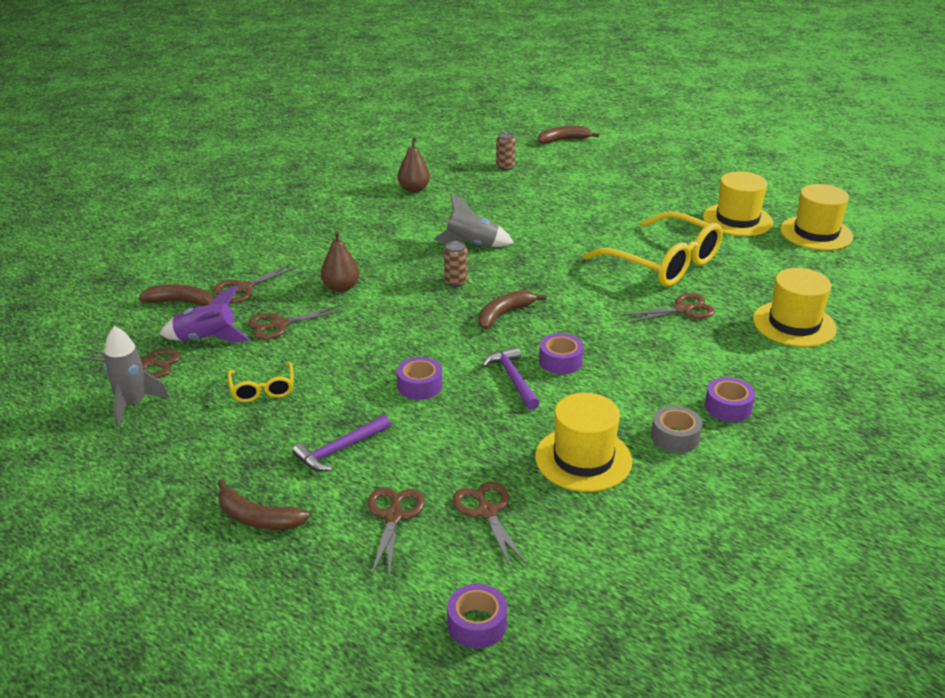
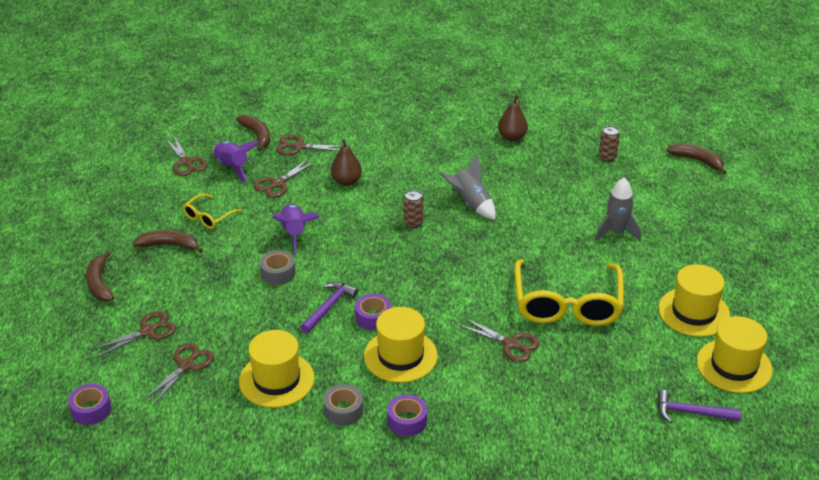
camera: 50 degrees right, 5 degrees up
grey rocket [104,326,169,427] -> grey rocket moved to [595,177,641,241]
brown scissors [248,306,344,340] -> brown scissors turned 75 degrees counterclockwise [254,158,316,198]
purple hammer [292,415,391,471] -> purple hammer moved to [658,390,741,423]
purple tape [397,357,442,400] -> grey tape [260,250,296,285]
brown banana [478,290,546,329] -> brown banana moved to [133,230,203,253]
yellow hat [753,268,837,347] -> yellow hat moved to [364,307,438,383]
none -> purple rocket [273,204,319,254]

